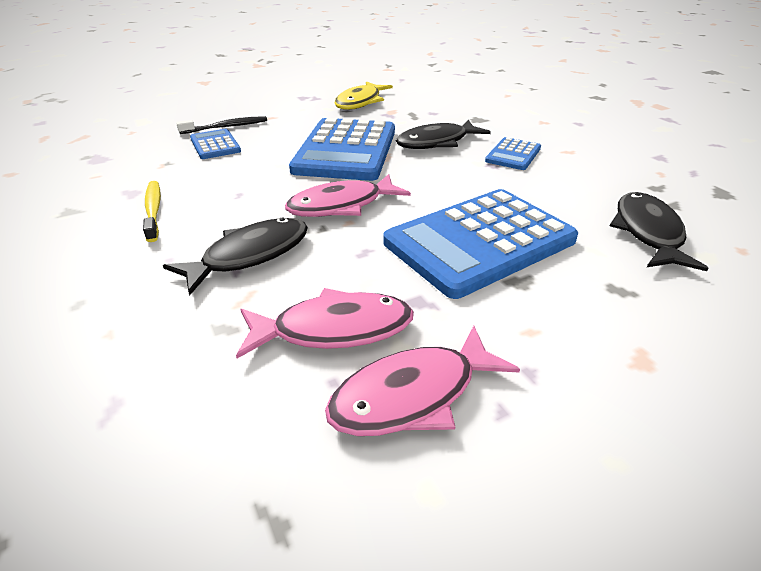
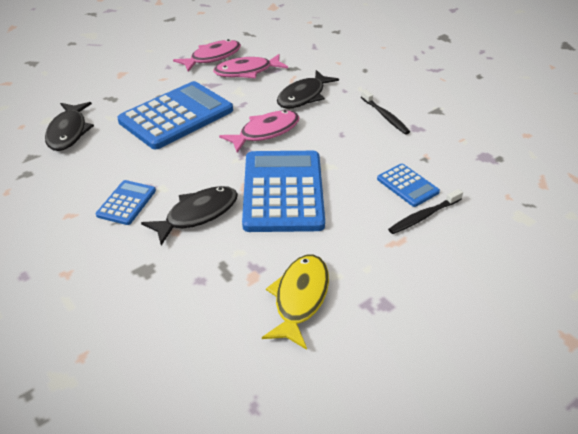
camera: 170 degrees right, 5 degrees up
yellow toothbrush [143,181,161,242] -> black toothbrush [361,89,410,135]

